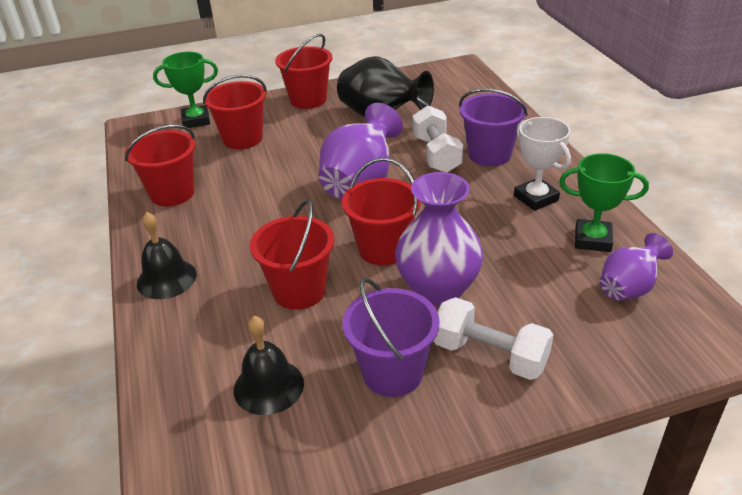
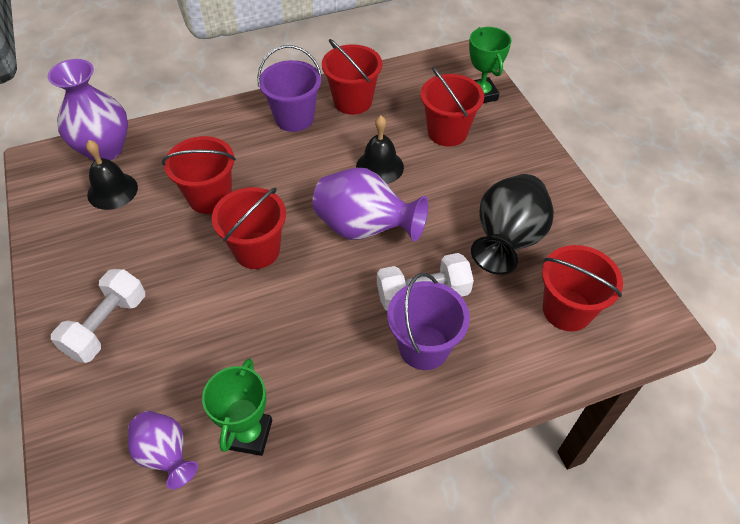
camera: 85 degrees right, 15 degrees up
black bell [137,212,197,299] -> black bell moved to [356,115,404,184]
red bucket [275,34,333,109] -> red bucket moved to [542,245,623,331]
purple bucket [342,278,440,397] -> purple bucket moved to [257,45,322,132]
purple vase [395,172,483,307] -> purple vase moved to [48,59,128,161]
white trophy [514,117,571,211] -> none

